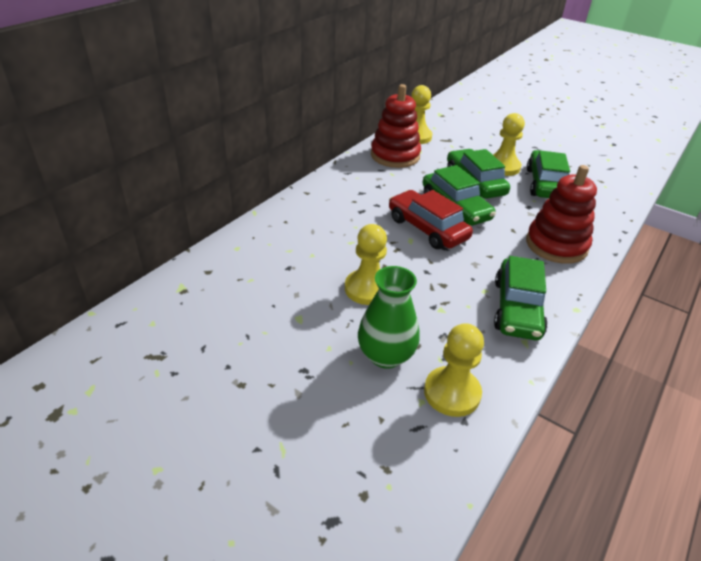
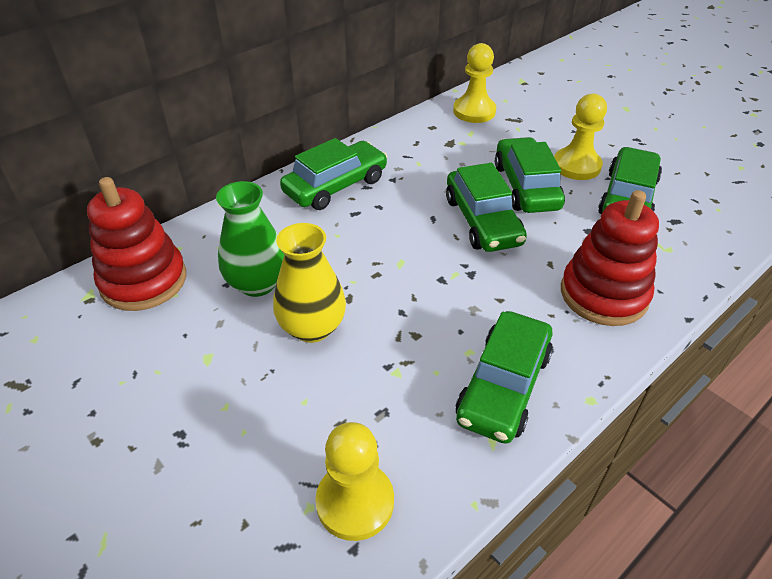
camera: 15 degrees right, 5 degrees up
yellow pawn [345,224,387,305] -> yellow vase [273,223,346,343]
green vase [358,266,420,369] -> green vase moved to [216,181,285,297]
red stacking toy [371,84,421,168] -> red stacking toy moved to [87,177,186,311]
red car [389,190,473,249] -> none
none -> green car [280,138,388,210]

